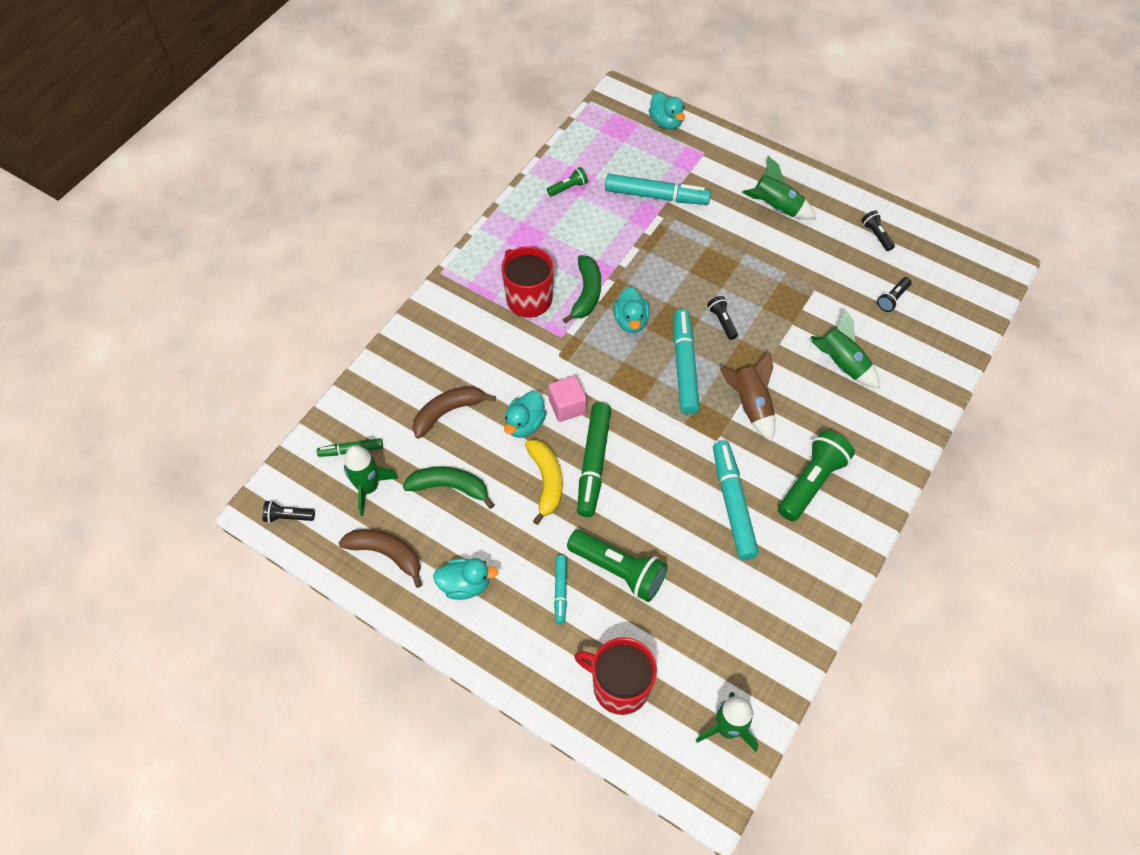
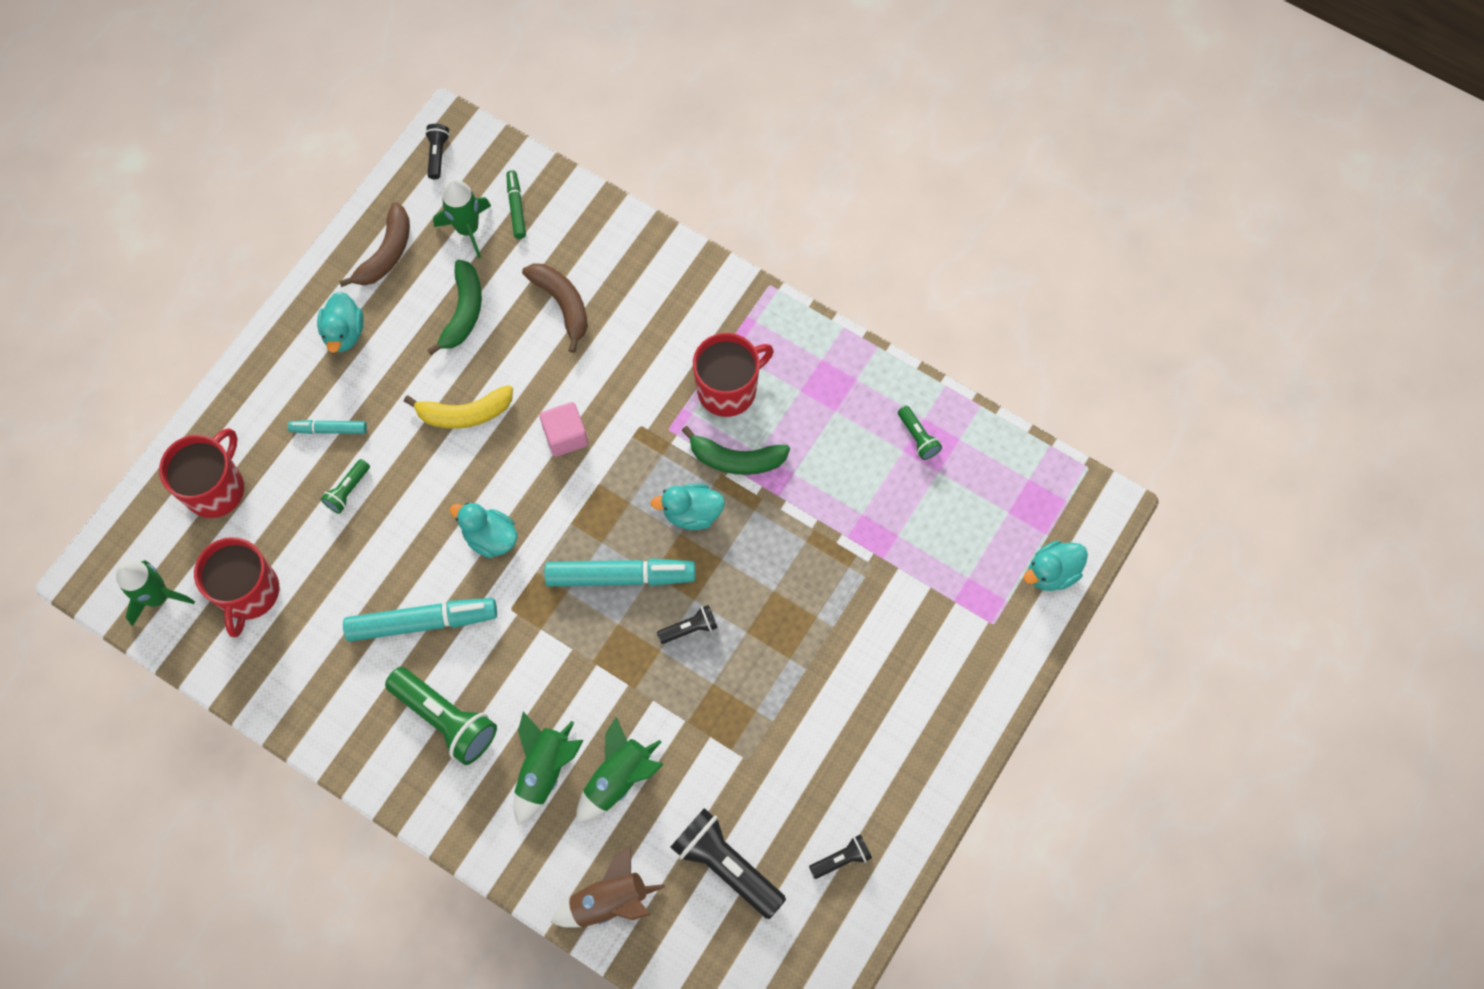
camera: 90 degrees right, 10 degrees up
turquoise duck [504,391,546,438] -> turquoise duck moved to [450,502,517,558]
green flashlight [567,530,668,602] -> green flashlight [321,459,370,514], size x0.51
green marker [577,402,611,517] -> none
turquoise marker [605,174,711,205] -> none
brown rocket [720,351,775,441] -> brown rocket moved to [551,846,665,928]
green rocket [742,156,816,220] -> green rocket moved to [514,712,584,825]
black flashlight [877,277,911,312] -> black flashlight [671,808,786,919], size x1.97
none -> red mug [194,537,279,637]

